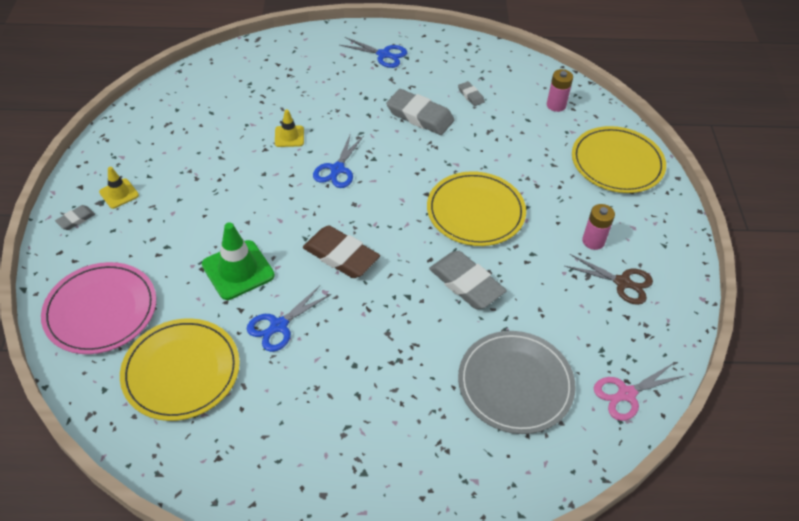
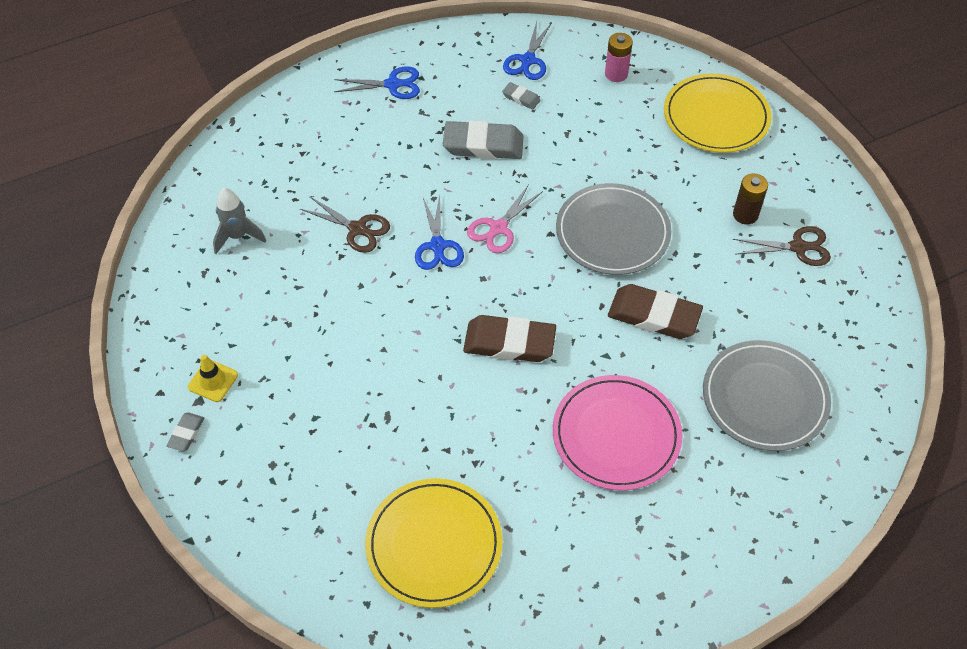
camera: 25 degrees left, 5 degrees up
pink plate [41,262,156,354] -> pink plate moved to [553,375,682,490]
green traffic cone [202,222,275,300] -> none
blue scissors [247,286,331,352] -> blue scissors moved to [503,22,552,80]
yellow traffic cone [275,110,304,147] -> brown scissors [300,197,390,253]
yellow plate [427,171,526,246] -> grey plate [556,183,671,275]
grey eraser [429,251,507,309] -> brown eraser [608,284,703,339]
pink battery [582,204,615,250] -> brown battery [733,174,768,225]
pink scissors [594,363,684,421] -> pink scissors moved to [467,184,543,253]
none -> grey rocket [213,188,266,254]

